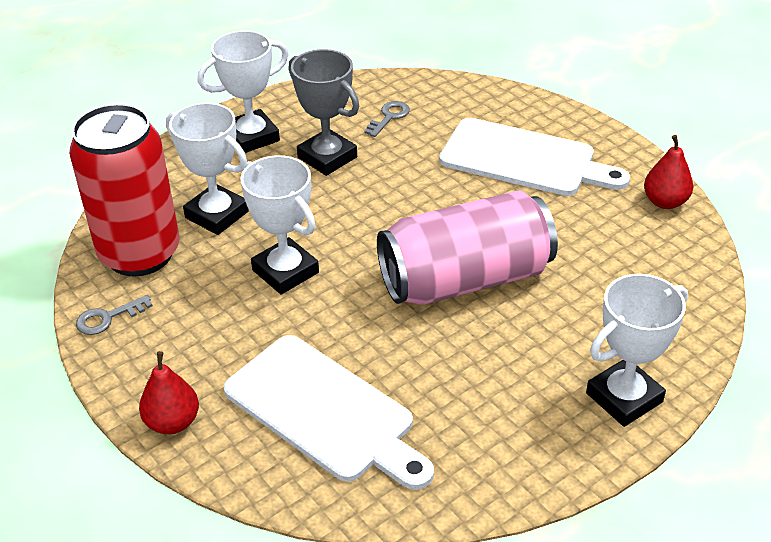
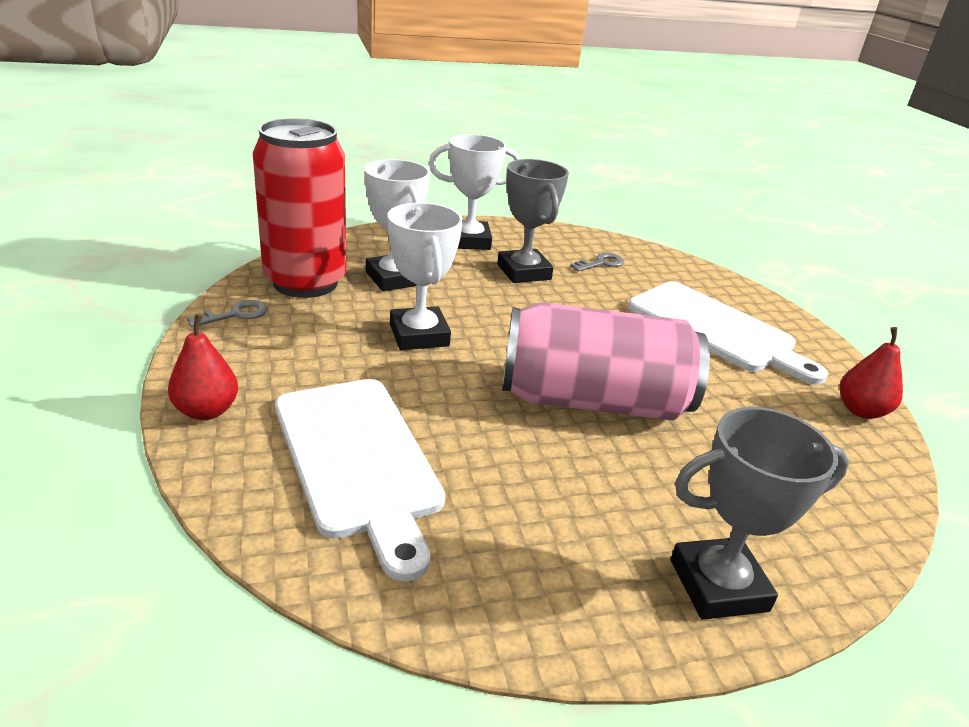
camera: 20 degrees right, 10 degrees down
grey key [76,295,153,335] -> grey key turned 150 degrees clockwise [187,300,267,328]
white trophy [586,274,688,427] -> grey trophy [671,407,849,620]

